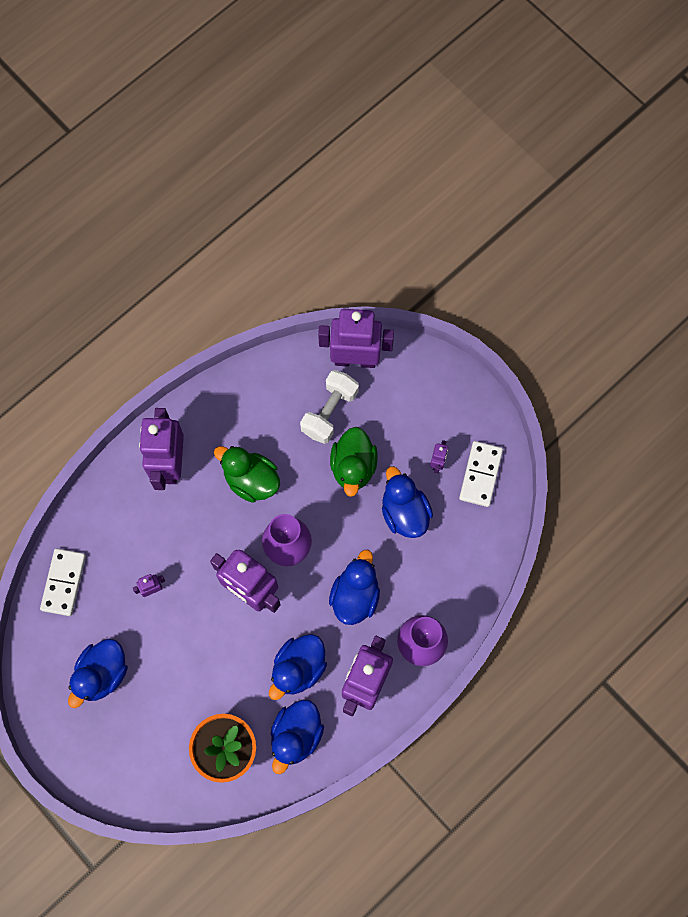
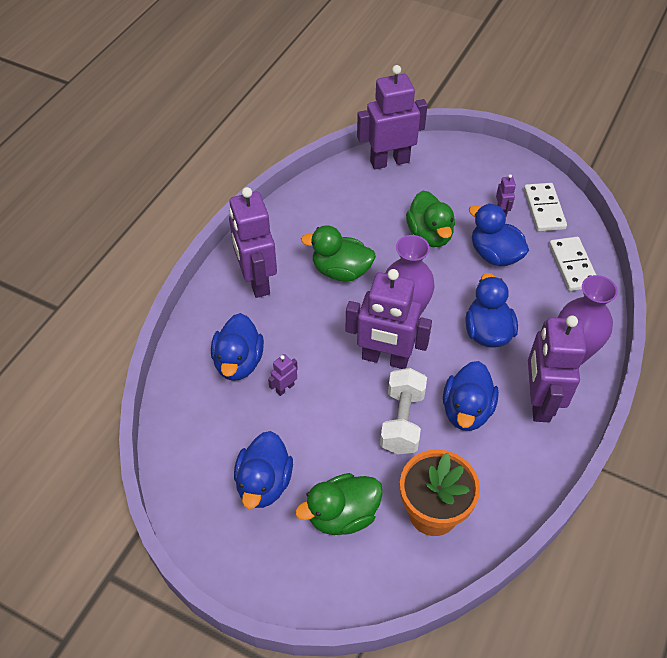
camera: 20 degrees left, 20 degrees down
white domino [40,549,86,616] -> white domino moved to [549,237,596,291]
blue duck [271,699,324,774] -> blue duck moved to [211,313,264,381]
white dumbbell [300,370,359,444] -> white dumbbell moved to [380,368,427,455]
none -> green duck [295,473,383,535]

